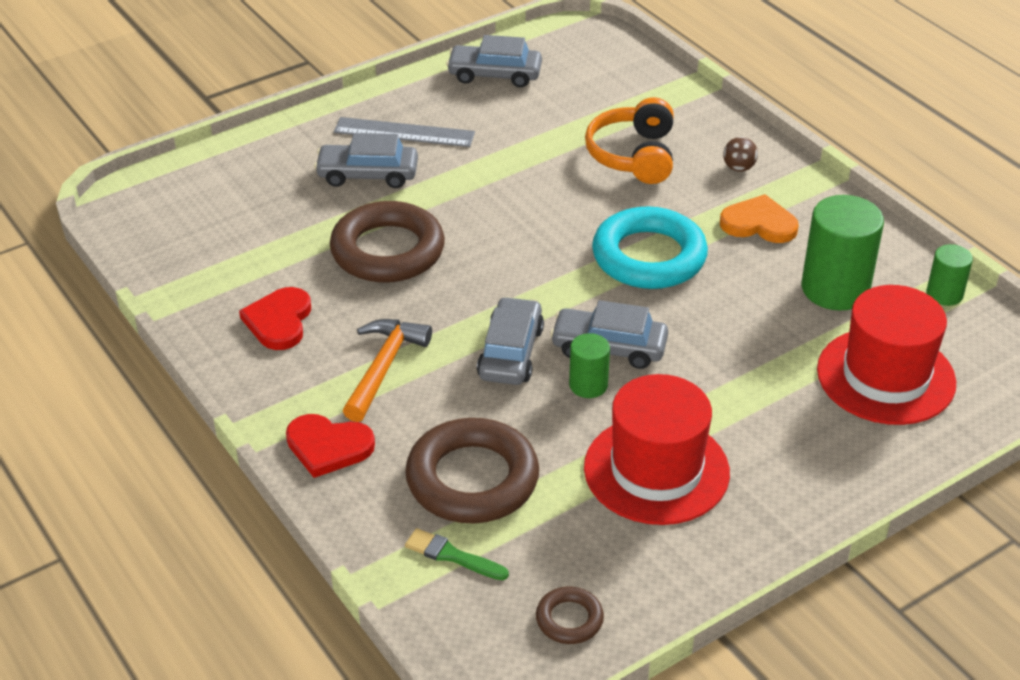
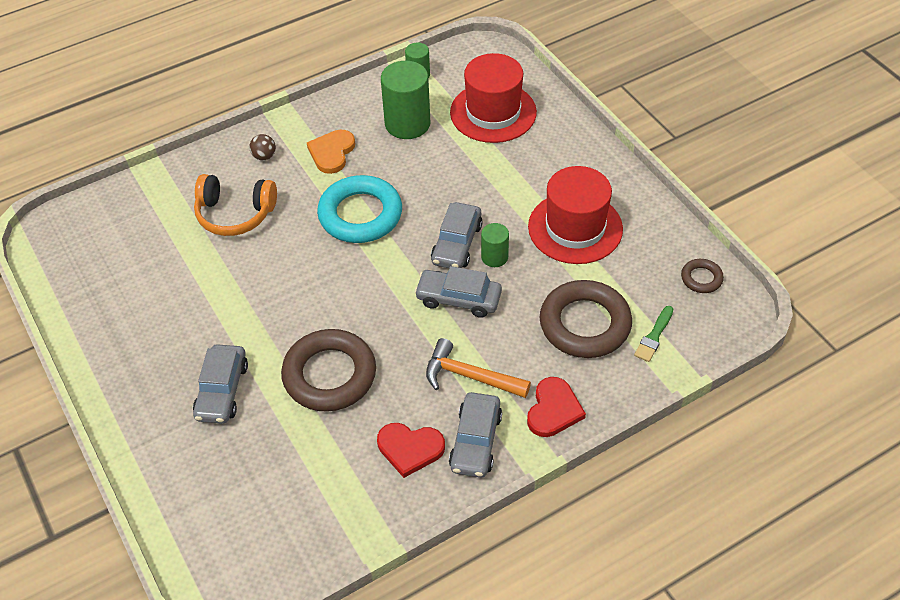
camera: 85 degrees left, 10 degrees up
grey ruler [334,117,475,147] -> none
grey car [446,35,542,87] -> grey car moved to [449,392,502,478]

